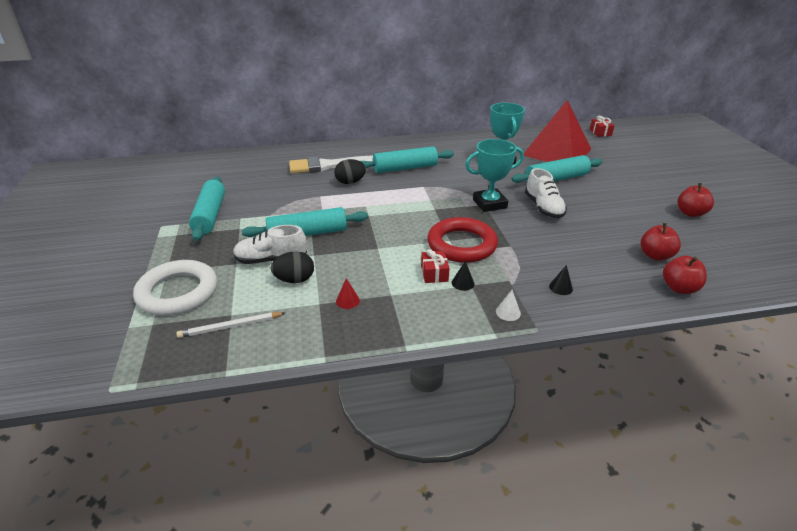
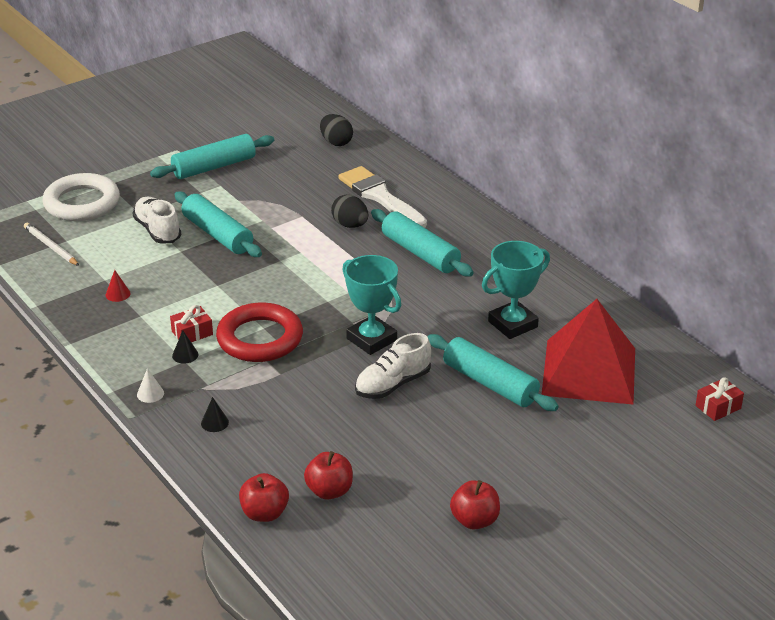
camera: 65 degrees right, 0 degrees up
black egg [270,251,314,283] -> black egg moved to [320,114,353,146]

